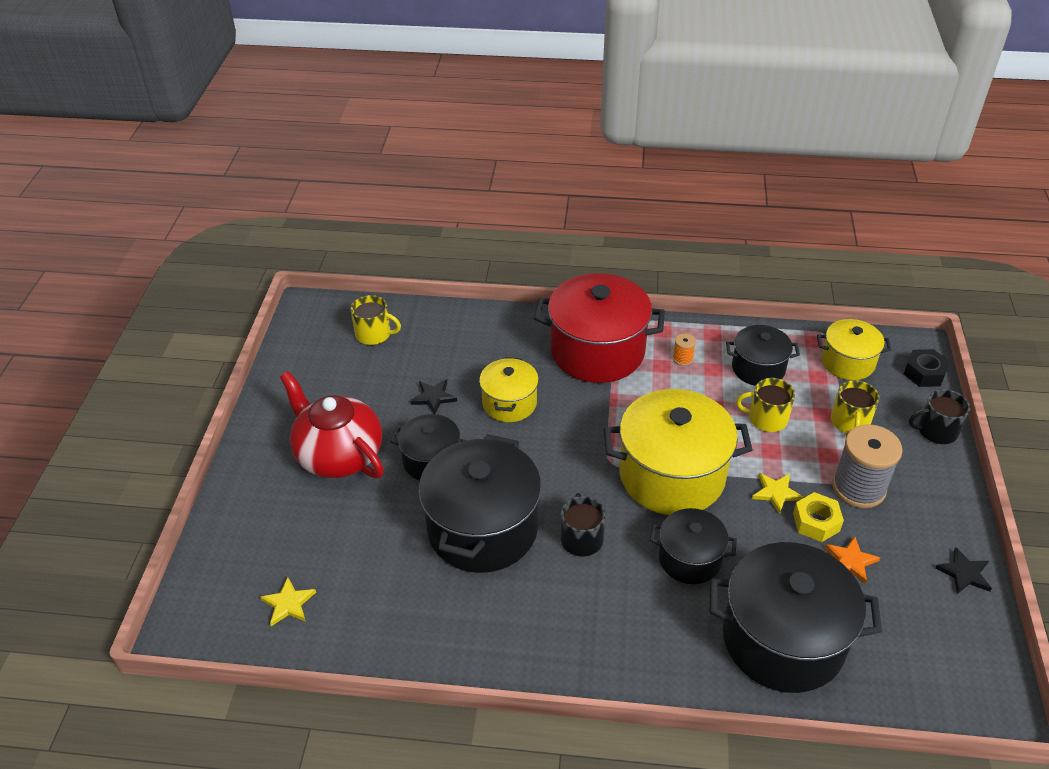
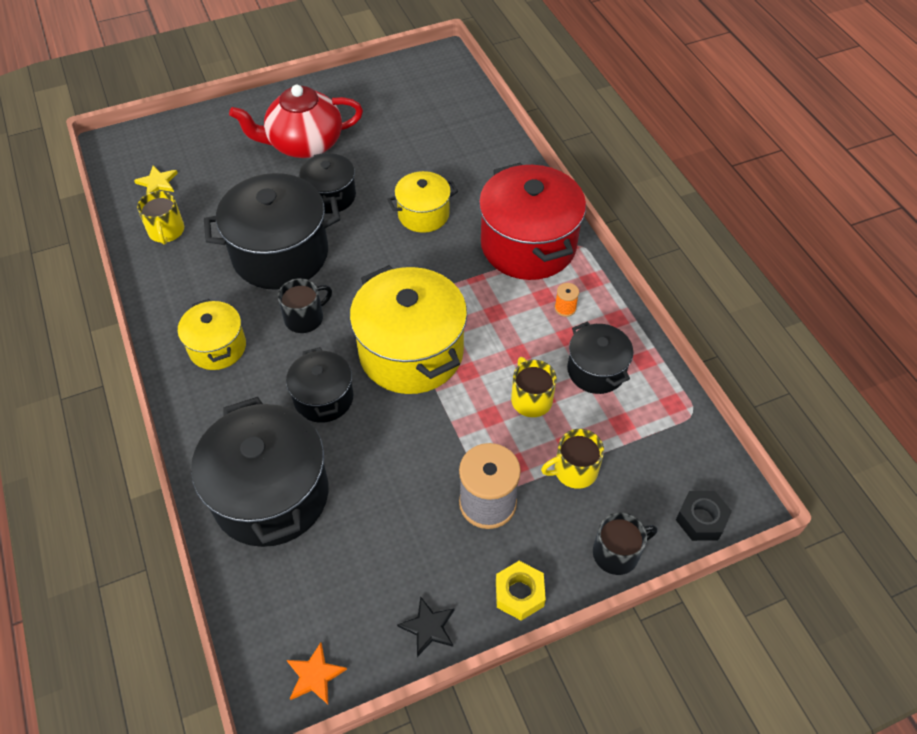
camera: 60 degrees right, 10 degrees up
red teapot [280,371,384,478] -> red teapot turned 120 degrees counterclockwise [229,85,363,158]
yellow mug [350,295,401,345] -> yellow mug moved to [137,191,184,245]
black star [411,379,457,414] -> none
yellow star [752,473,804,514] -> none
yellow nut [793,492,844,542] -> yellow nut moved to [496,561,546,621]
yellow pot [817,319,891,380] -> yellow pot moved to [178,299,246,370]
orange star [825,536,880,584] -> orange star moved to [287,642,347,704]
black mug [909,389,970,444] -> black mug turned 105 degrees clockwise [593,512,657,575]

